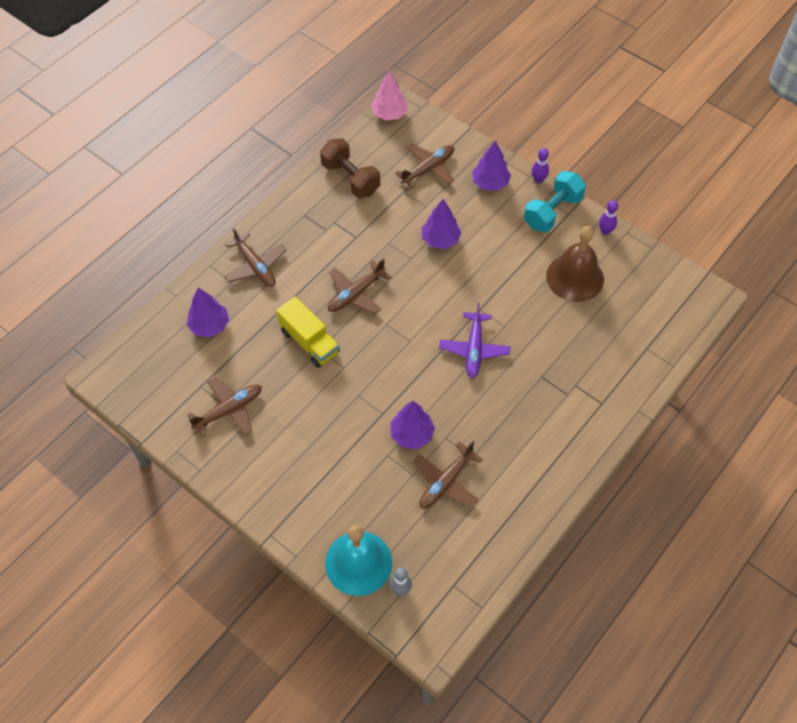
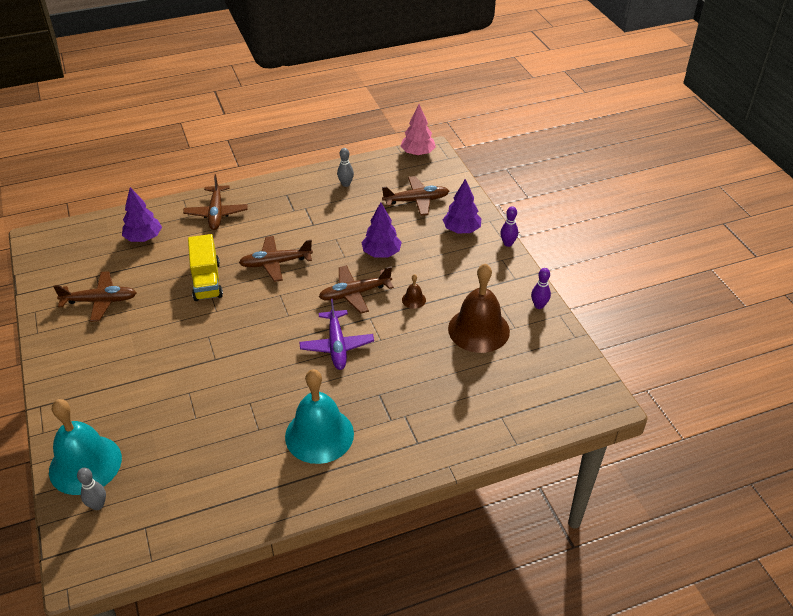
camera: 30 degrees right, 15 degrees down
brown dumbbell [320,138,380,198] -> grey bowling pin [337,148,354,187]
purple tree [390,401,435,449] -> none
brown plane [413,441,483,509] -> brown plane moved to [319,265,394,314]
purple plane [439,303,510,378] -> purple plane turned 45 degrees counterclockwise [299,299,374,370]
turquoise dumbbell [524,171,586,232] -> none
none -> turquoise bell [285,369,354,464]
none -> brown bell [402,274,426,309]

